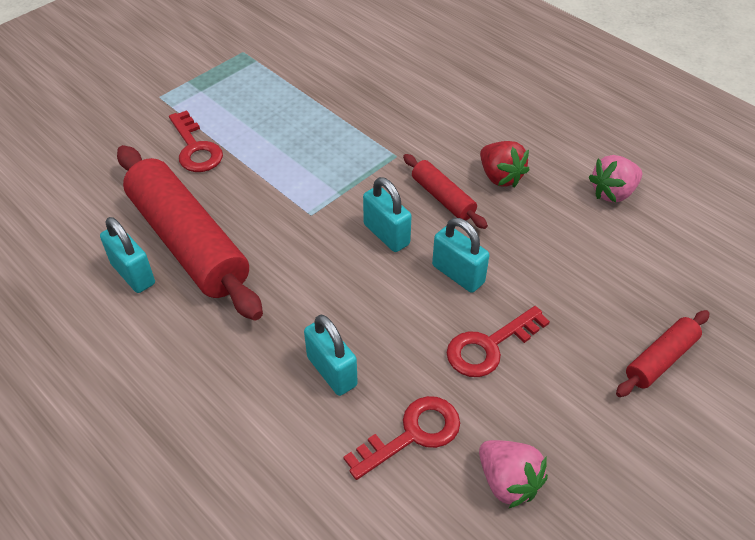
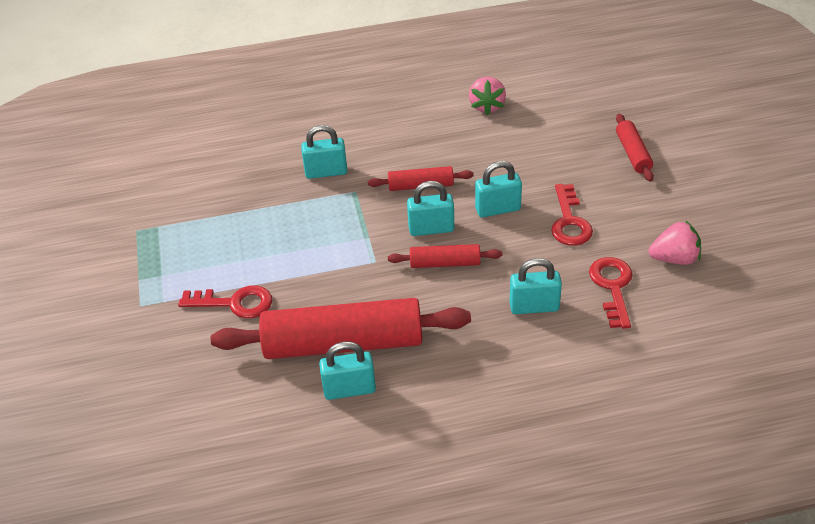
camera: 55 degrees left, 5 degrees down
red strawberry [480,141,530,187] -> none
none -> turquoise padlock [301,125,347,179]
none -> red rolling pin [388,244,502,268]

